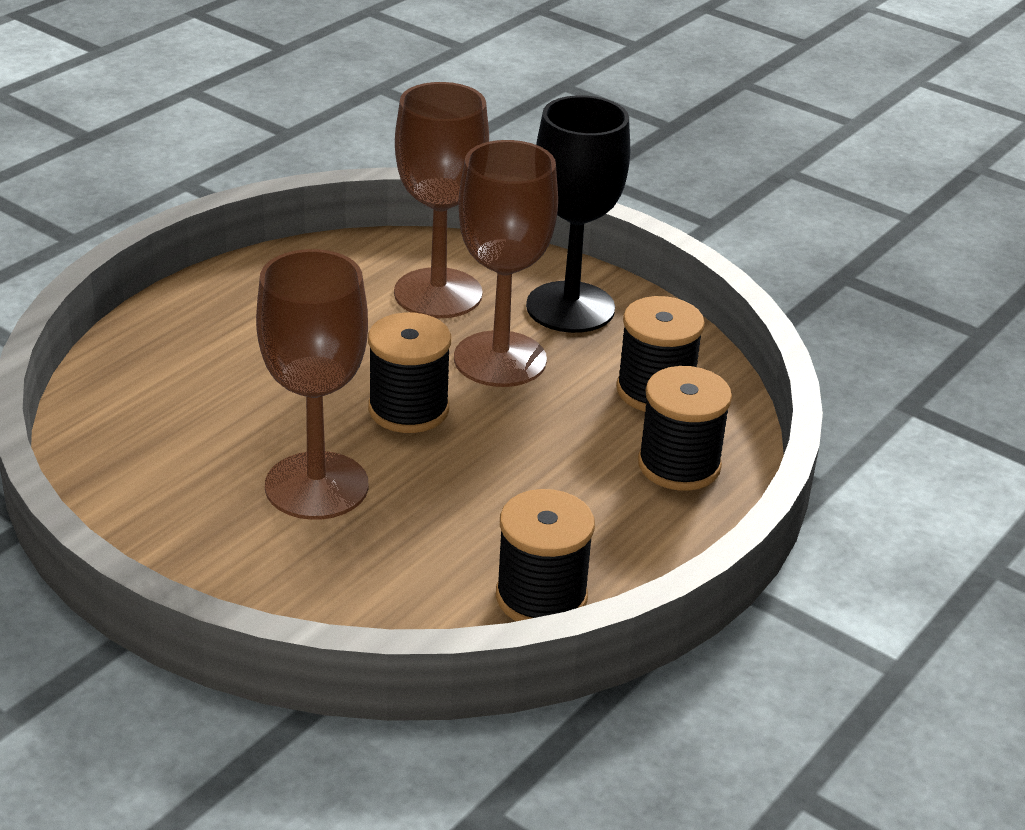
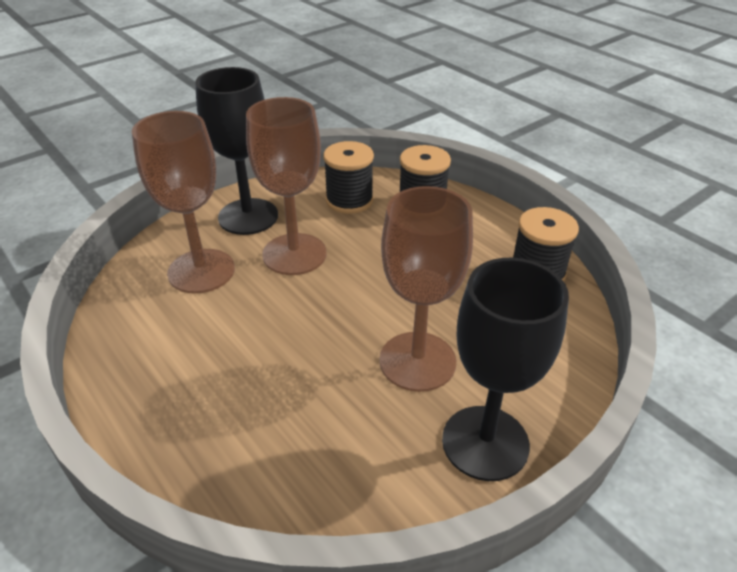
camera: 75 degrees left, 5 degrees up
black spool [368,312,451,433] -> none
none -> black goblet [442,258,569,481]

